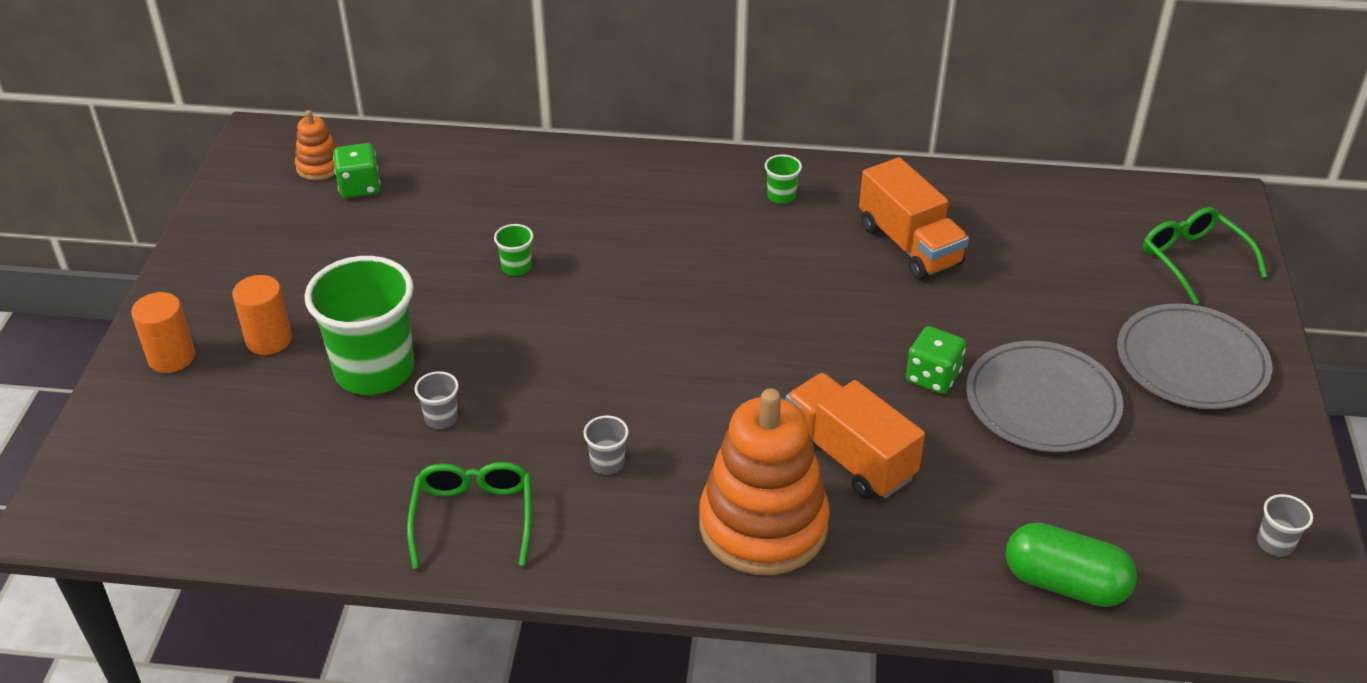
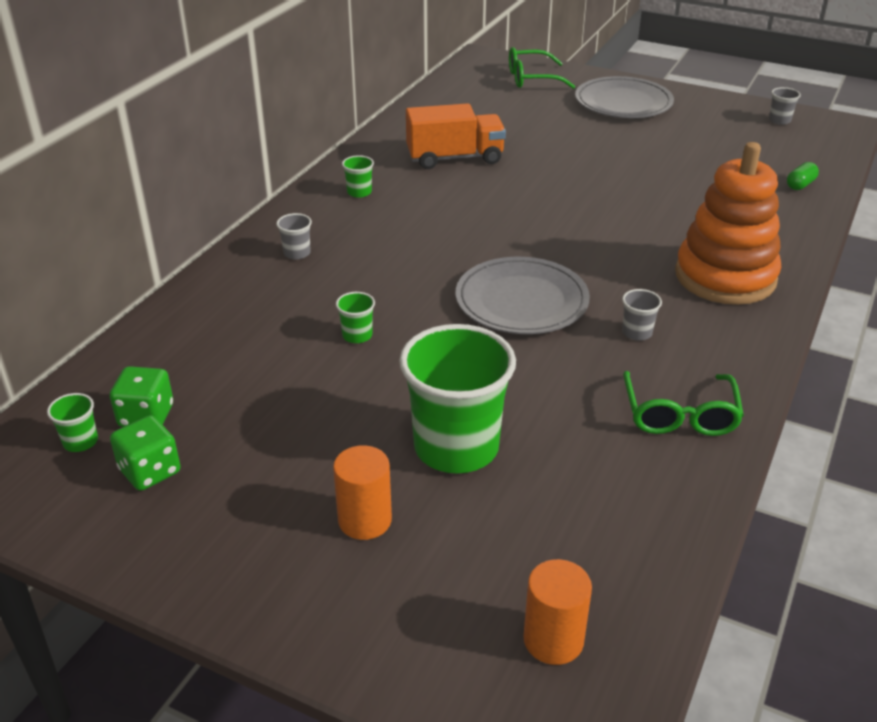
camera: 70 degrees left, 5 degrees down
orange cylinder [131,292,195,373] -> orange cylinder moved to [523,559,592,665]
orange stacking toy [295,110,337,181] -> green cup [47,393,98,452]
green glasses [407,462,532,569] -> green glasses turned 105 degrees counterclockwise [623,371,744,436]
grey cup [414,371,459,429] -> grey cup moved to [276,213,312,260]
orange truck [786,373,925,499] -> none
green dice [906,326,966,394] -> green dice moved to [110,415,181,491]
grey plate [966,341,1124,452] -> grey plate moved to [456,257,590,334]
green capsule [1006,522,1137,607] -> green capsule [787,162,819,190], size x0.50

